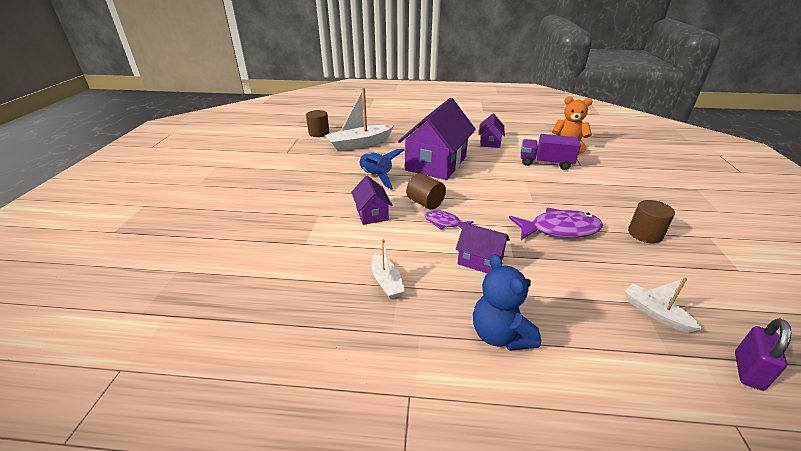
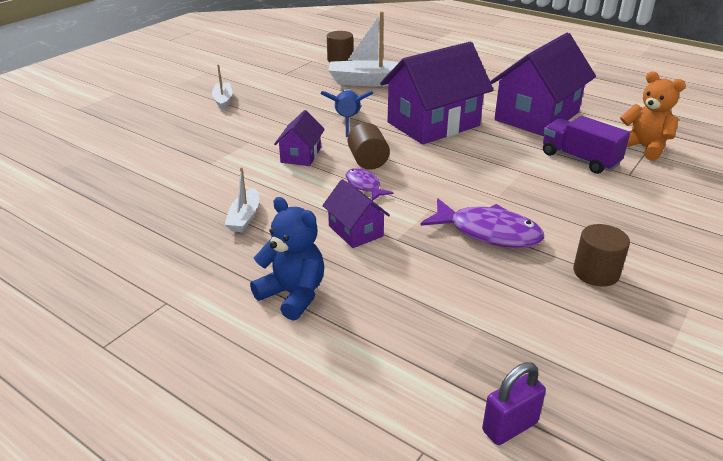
camera: 30 degrees right, 0 degrees up
blue teddy bear [473,254,541,351] -> blue teddy bear turned 120 degrees clockwise [250,197,324,321]
purple house [479,114,505,148] -> purple house [490,33,596,136], size x2.08
white boat [624,277,703,333] -> white boat moved to [212,65,232,110]

